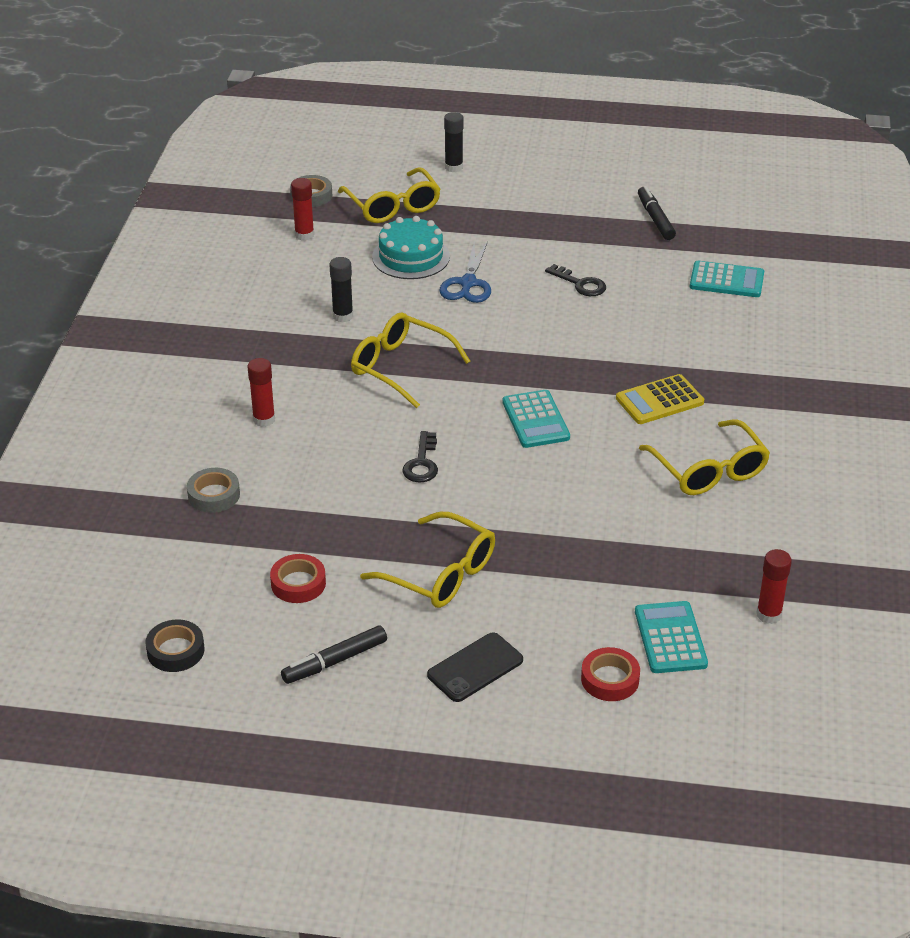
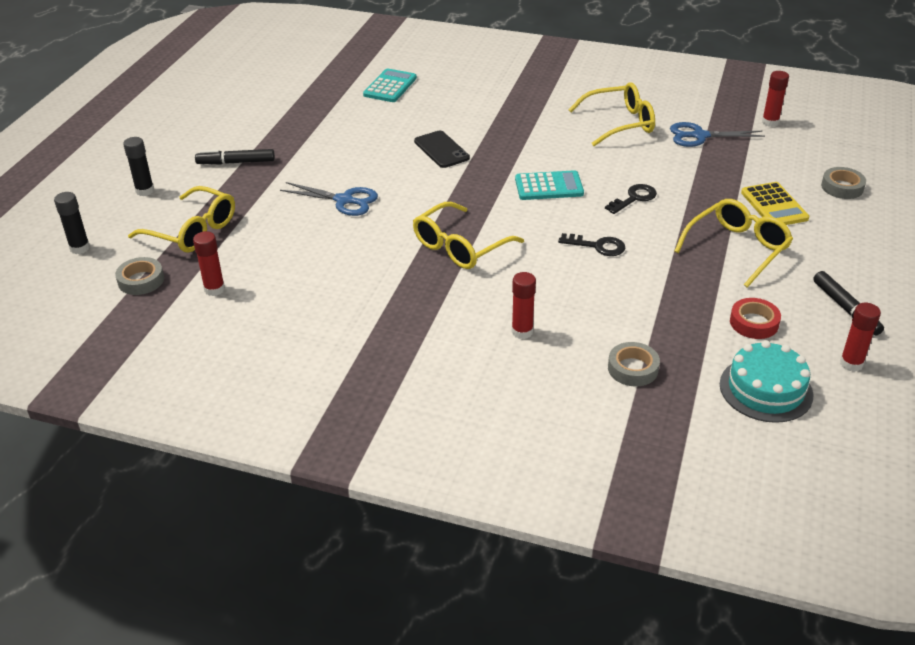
camera: 80 degrees left, 0 degrees up
black tape [145,619,205,672] -> none
black glue stick [329,257,353,323] -> black glue stick moved to [54,192,90,254]
yellow glasses [338,167,441,223] -> yellow glasses turned 45 degrees clockwise [128,186,235,253]
turquoise cake [372,216,450,279] -> turquoise cake moved to [720,340,814,423]
black phone [427,632,523,702] -> black phone moved to [414,131,470,168]
black key [545,264,606,296] -> black key moved to [605,184,657,214]
red tape [581,647,640,701] -> grey tape [821,167,866,199]
yellow calculator [616,374,704,424] -> yellow calculator moved to [741,182,809,225]
turquoise calculator [635,601,708,673] -> none
black marker [638,186,676,240] -> black marker moved to [195,149,275,165]
none -> blue scissors [670,122,765,147]
none -> red glue stick [840,303,881,372]

